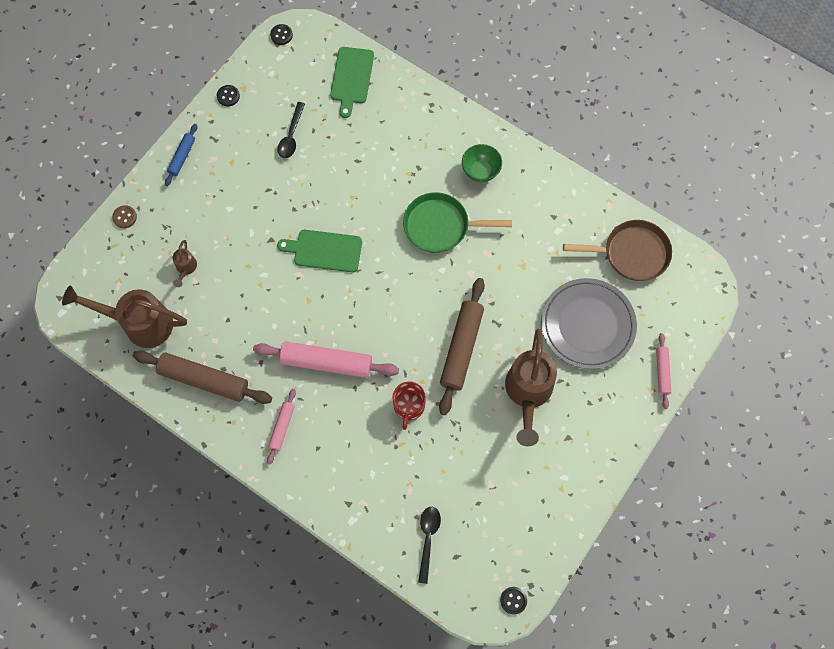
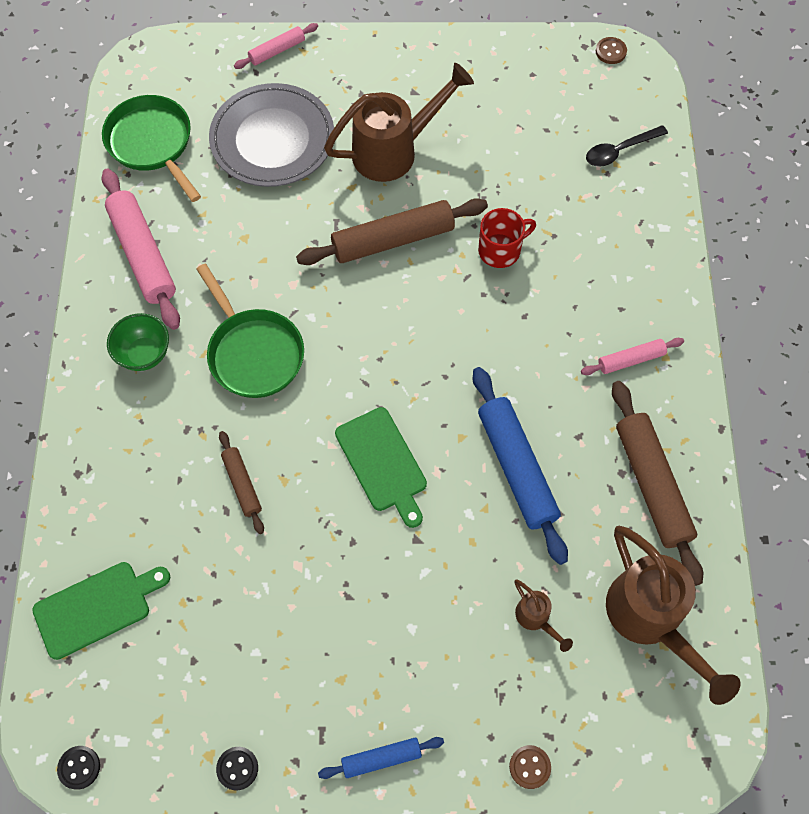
camera: 125 degrees left, 5 degrees down
brown watering can [173,240,197,287] -> brown watering can turned 90 degrees clockwise [514,580,573,652]
pink rolling pin [253,342,399,378] -> pink rolling pin moved to [102,169,180,330]
black spoon [277,102,305,159] -> none
black button [500,587,527,615] -> brown button [596,37,627,64]
brown pan [563,220,672,281] -> green pan [102,95,201,202]
none -> brown rolling pin [219,431,264,534]
none -> blue rolling pin [473,367,568,565]

